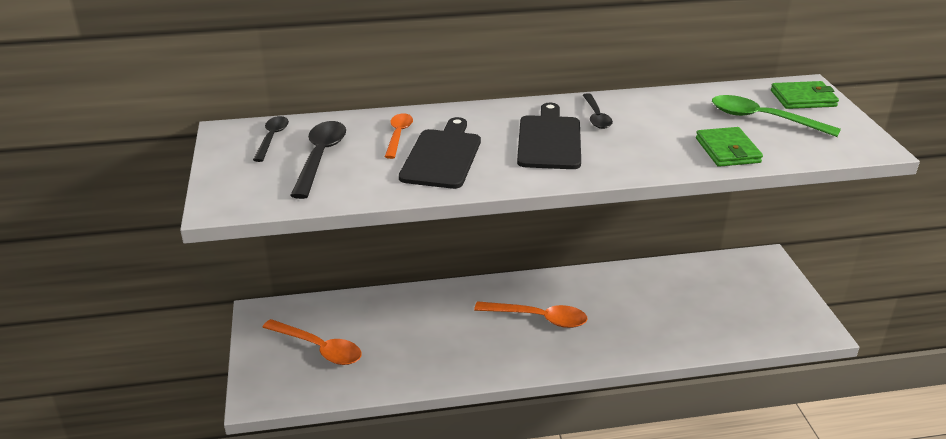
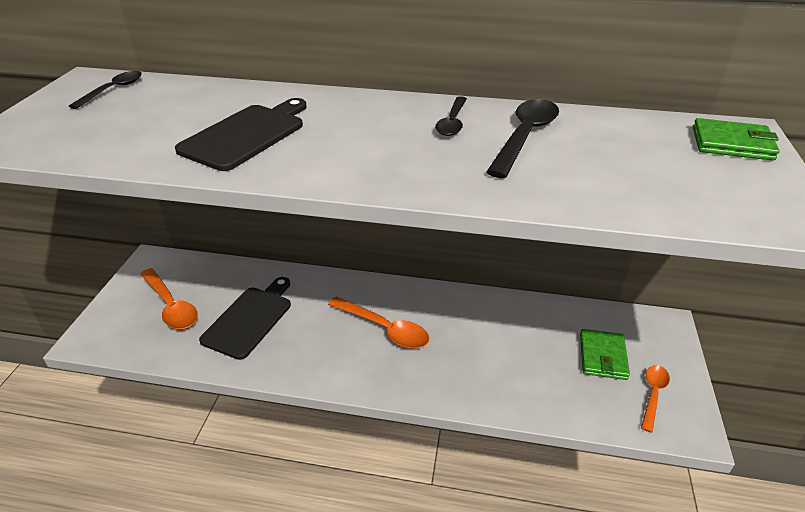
camera: 20 degrees right, 5 degrees up
black spoon [290,121,346,199] -> black spoon moved to [486,99,559,178]
orange spoon [385,113,413,159] -> orange spoon moved to [641,365,670,433]
black cutting board [517,103,581,169] -> black cutting board moved to [199,277,291,360]
green wallet [696,127,763,167] -> green wallet moved to [580,329,630,380]
green spoon [712,95,841,137] -> none

